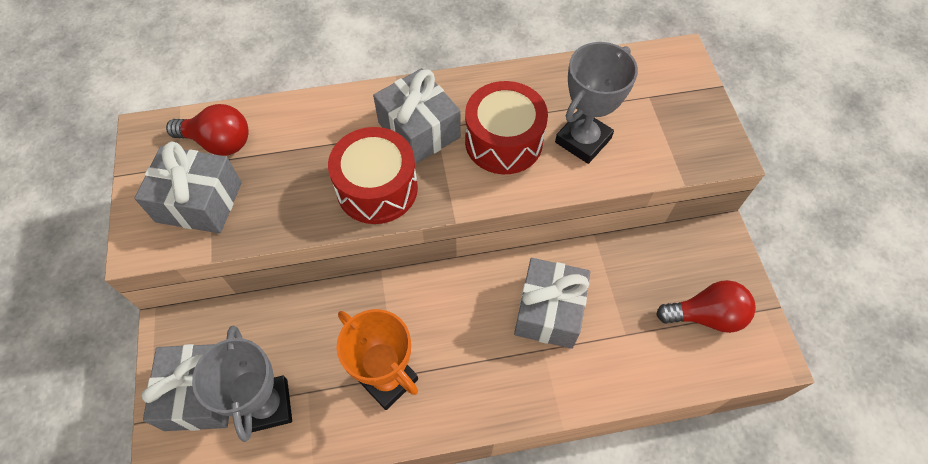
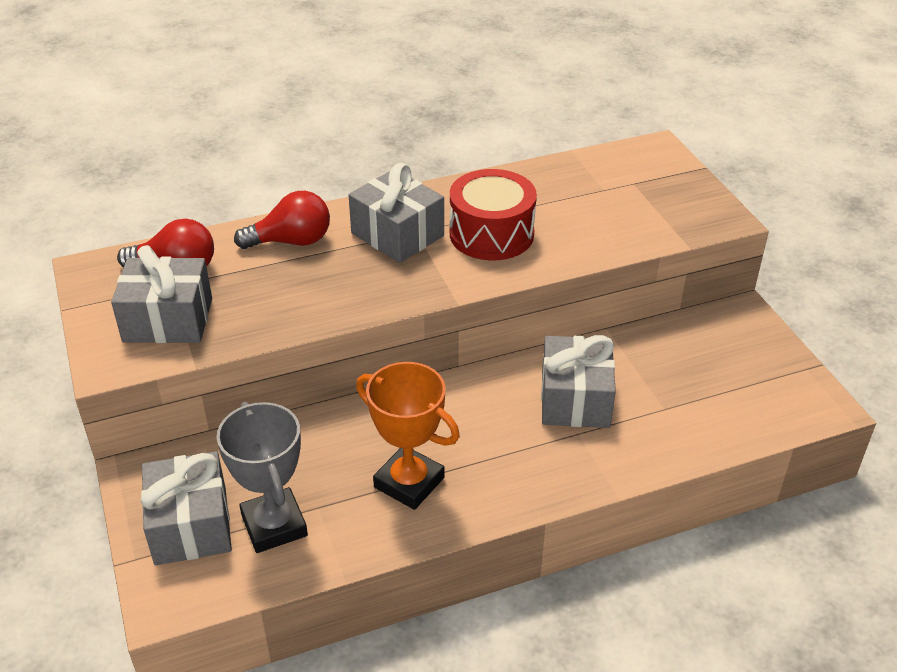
camera: 10 degrees left, 20 degrees down
red drum [328,127,418,224] -> none
grey trophy [555,42,638,164] -> none
red light bulb [656,280,756,333] -> red light bulb moved to [234,191,330,249]

